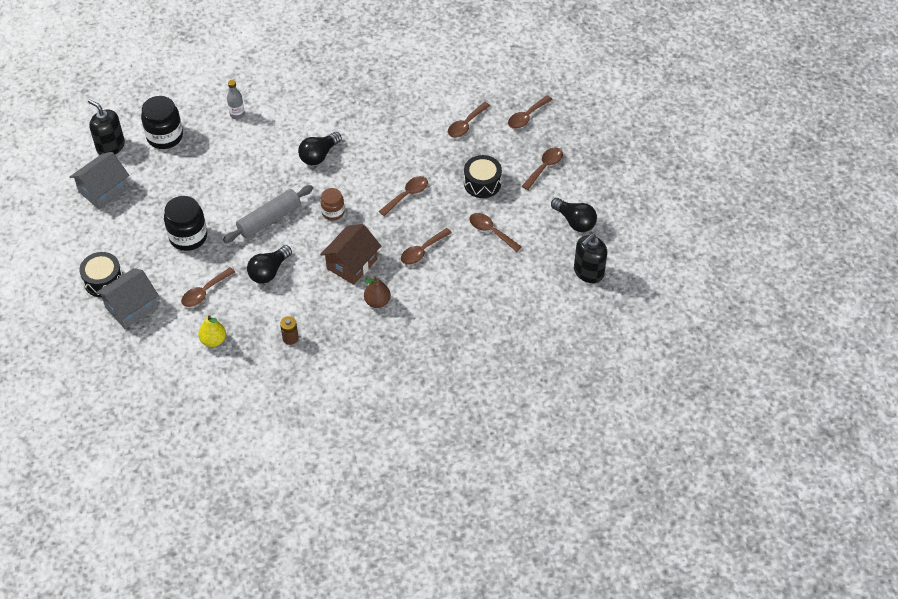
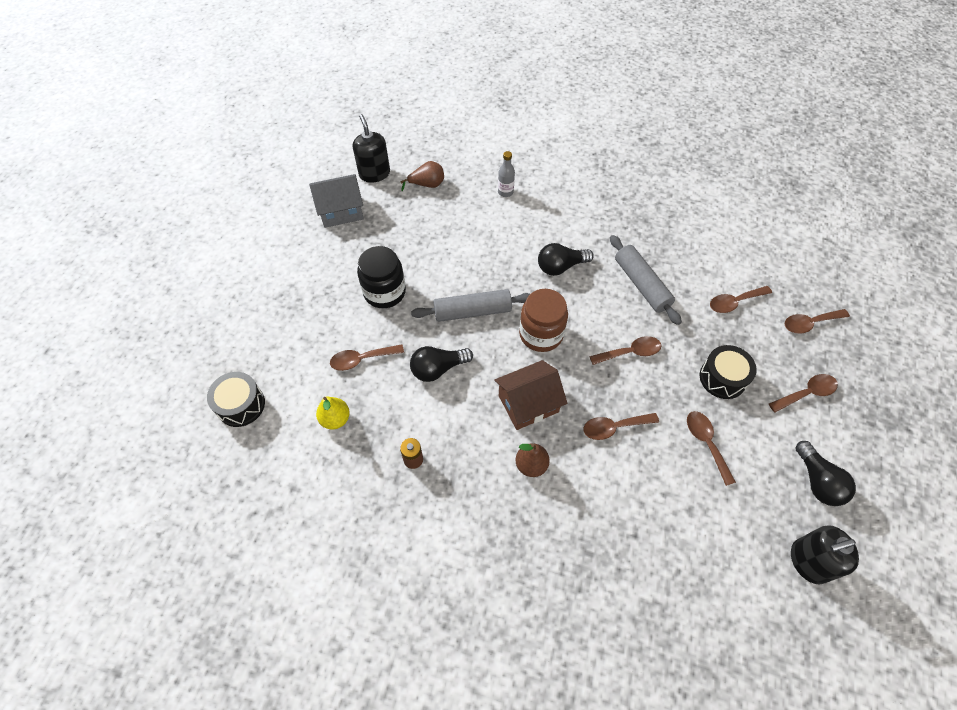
camera: 30 degrees right, 5 degrees up
black drum [79,252,123,297] -> black drum moved to [207,372,265,427]
grey house [96,268,159,329] -> none
black jar [141,96,183,149] -> brown pear [400,161,444,191]
brown jar [320,188,345,221] -> brown jar [519,289,568,352], size x1.67
none -> grey rolling pin [610,235,682,325]

